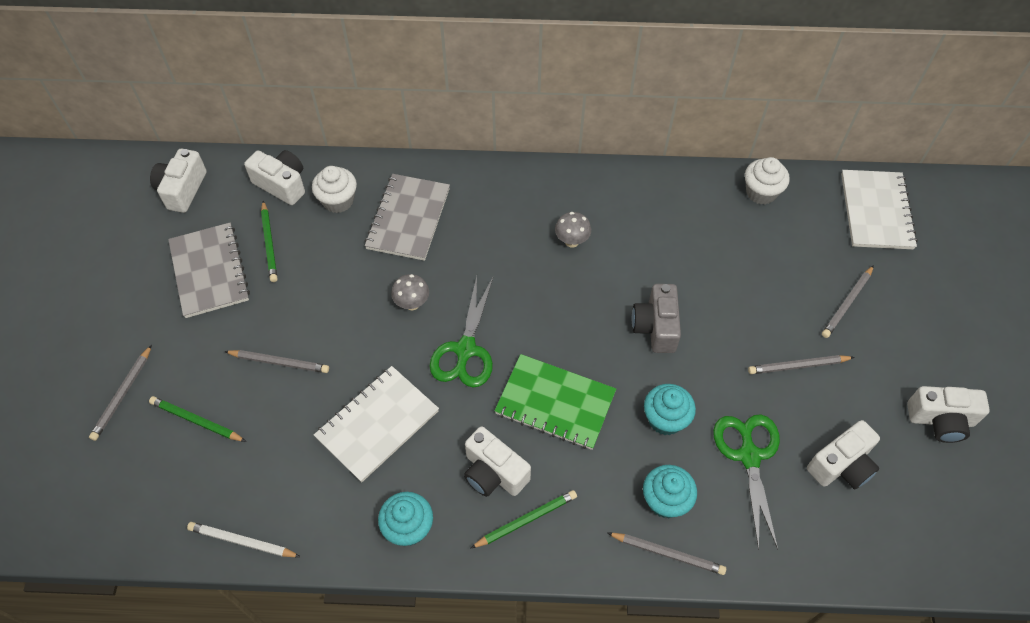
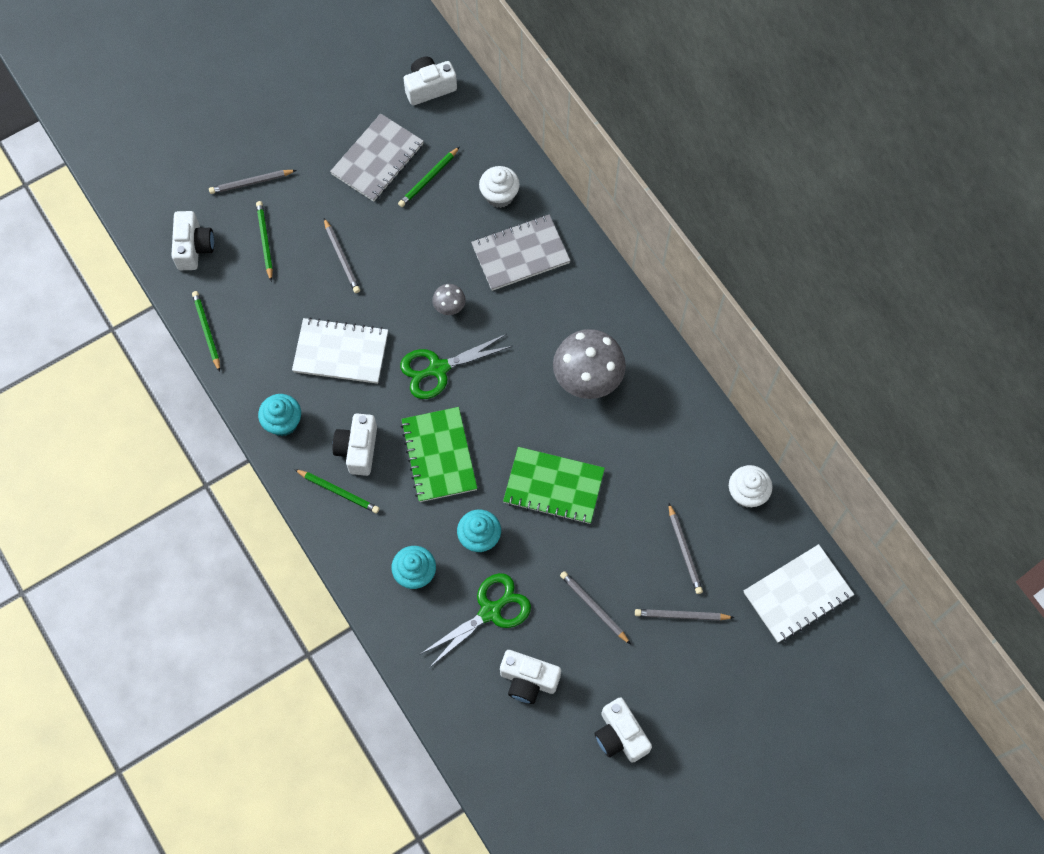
camera: 55 degrees right, 10 degrees up
white pencil [187,522,301,557] -> green pencil [192,291,220,372]
white camera [244,150,305,205] -> white camera moved to [171,211,214,270]
grey mushroom [555,212,591,248] -> grey mushroom [553,329,626,399], size x2.12
grey pencil [608,533,726,575] -> grey pencil moved to [668,503,703,594]
grey camera [632,284,681,353] -> green notebook [503,447,605,524]

